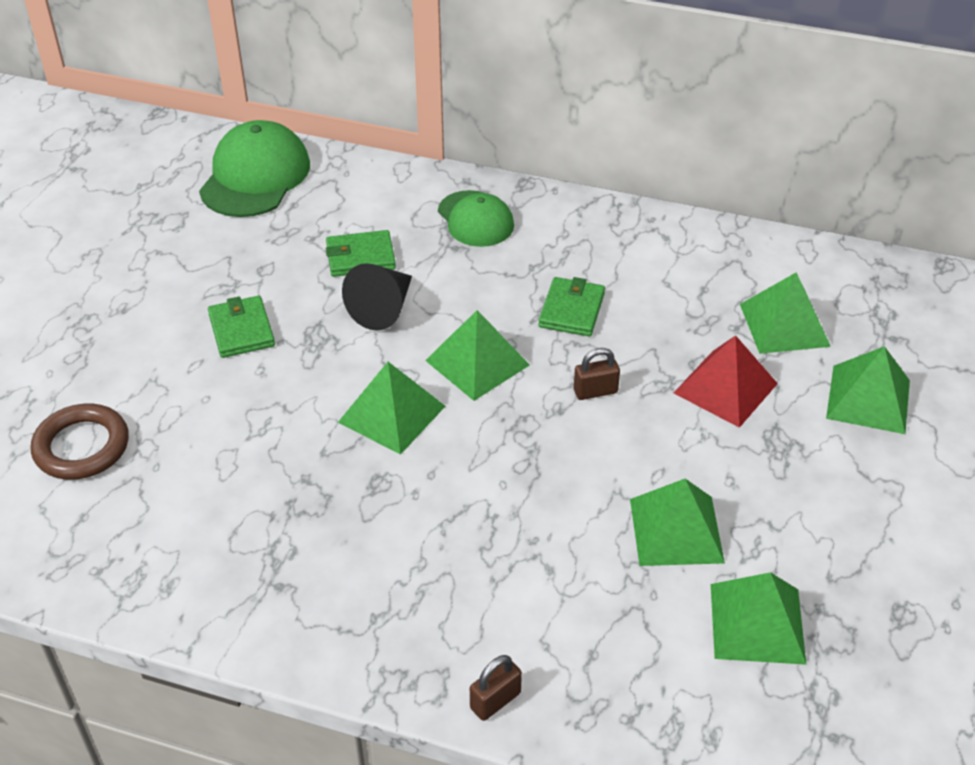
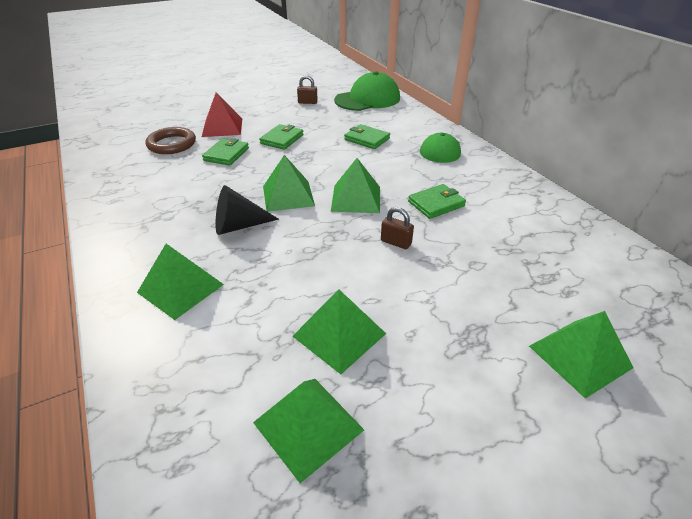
camera: 45 degrees right, 5 degrees down
black cone [342,263,412,330] -> black cone moved to [215,185,279,235]
brown padlock [470,655,522,721] -> brown padlock moved to [297,75,318,104]
red pyramid [674,335,778,428] -> red pyramid moved to [202,92,242,137]
green pyramid [740,272,831,354] -> green pyramid moved to [137,244,224,320]
none -> green wallet [202,138,249,166]

